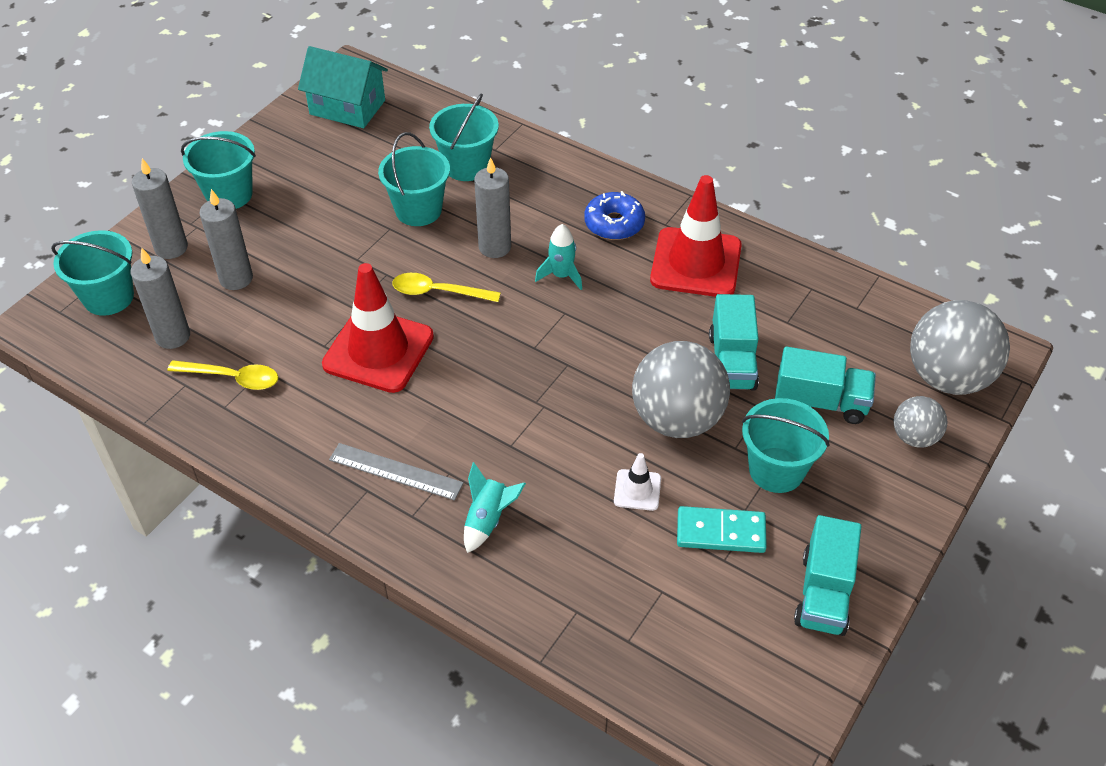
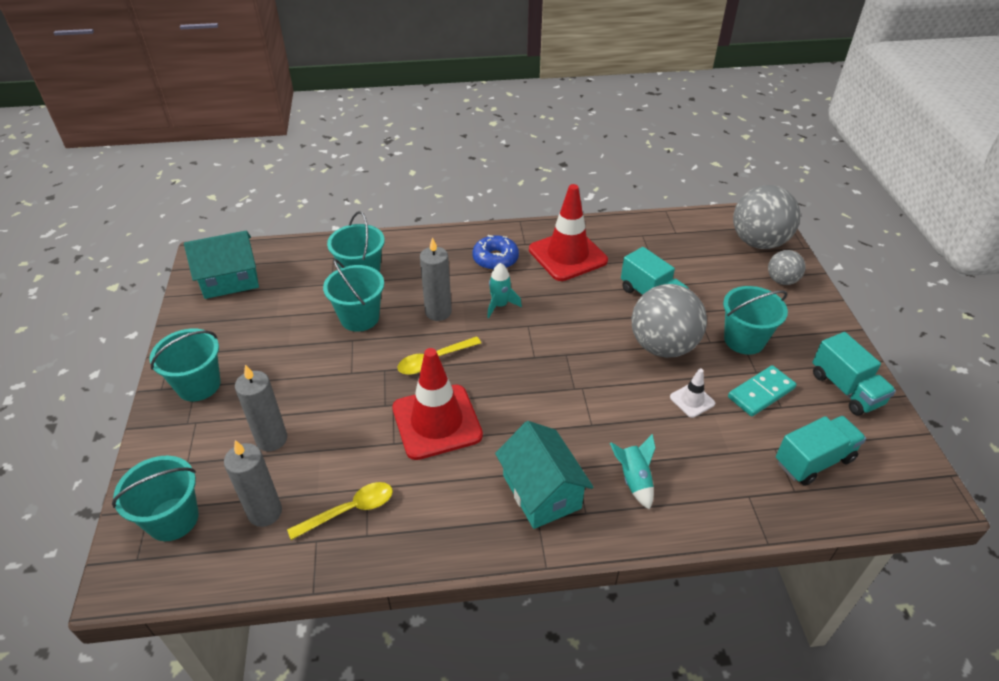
camera: 40 degrees left, 5 degrees down
grey candle [132,158,188,259] -> none
grey ruler [329,443,464,501] -> turquoise house [495,421,594,529]
turquoise truck [775,346,876,424] -> turquoise truck moved to [776,416,866,486]

